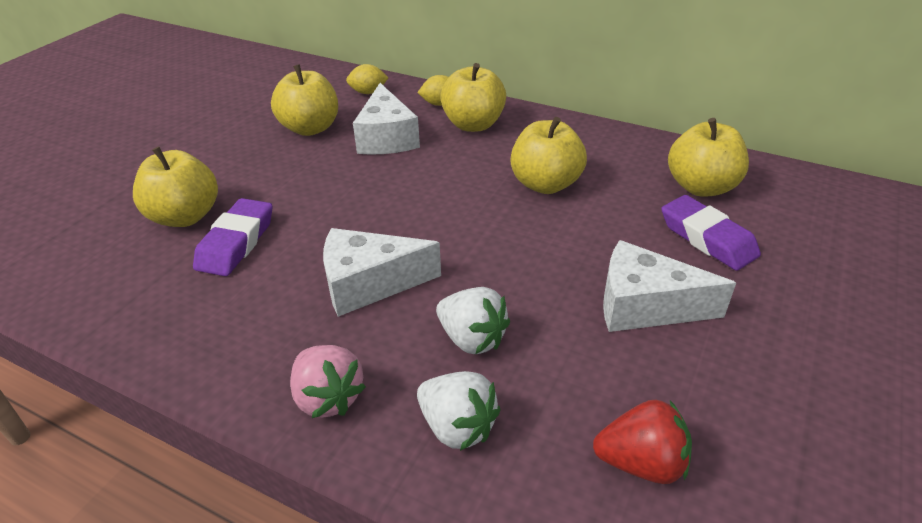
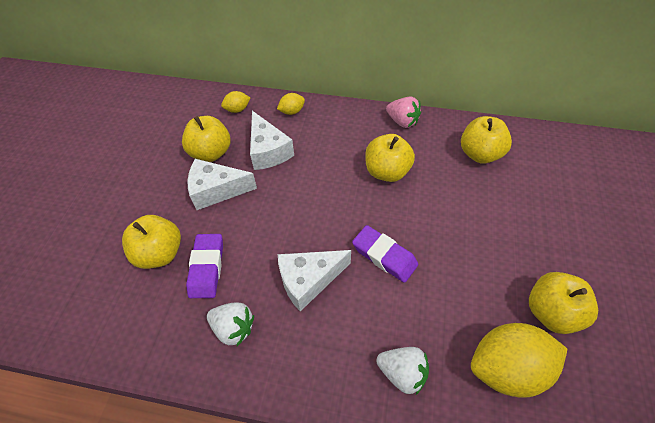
camera: 15 degrees left, 15 degrees up
pink strawberry [290,345,366,418] -> pink strawberry moved to [386,96,421,128]
white strawberry [436,287,510,354] -> white strawberry moved to [207,303,254,346]
yellow apple [440,63,506,132] -> yellow apple moved to [529,272,598,334]
red strawberry [593,400,692,484] -> yellow lemon [471,323,567,398]
white cheese [603,240,736,332] -> white cheese moved to [188,159,257,210]
purple eraser [661,195,761,271] -> purple eraser moved to [352,225,418,283]

